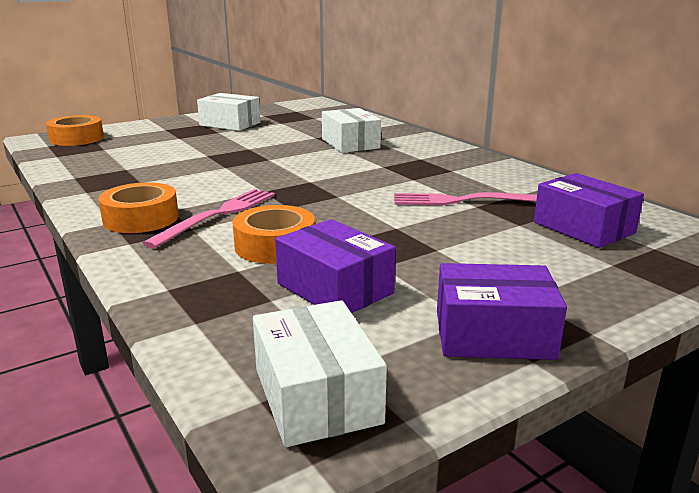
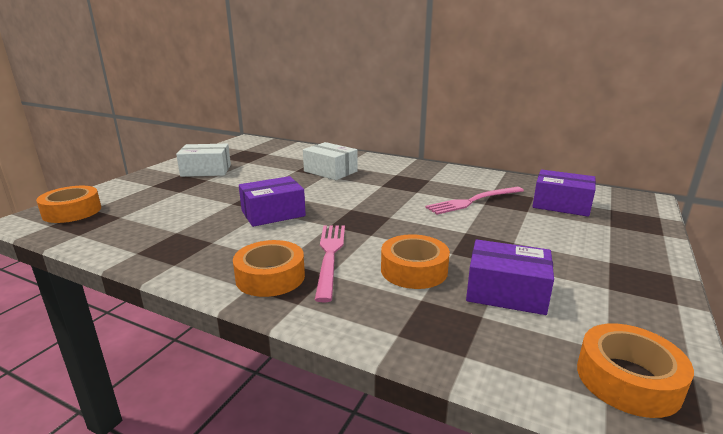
camera: 30 degrees left, 0 degrees up
white box [253,300,387,447] -> orange tape [577,323,694,418]
purple box [437,263,567,360] -> purple box moved to [239,176,306,227]

